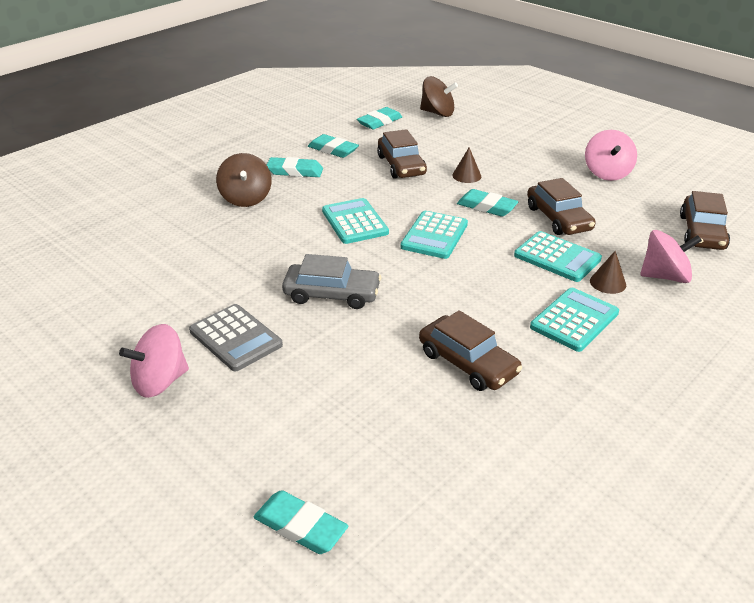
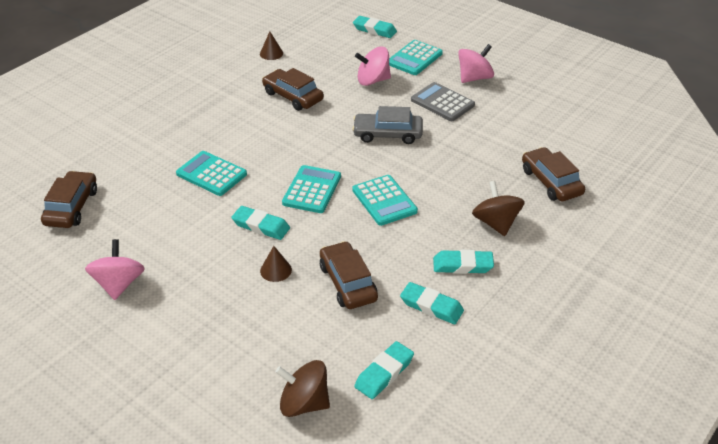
camera: 175 degrees right, 5 degrees up
brown car [527,178,596,235] -> brown car moved to [522,147,585,201]
turquoise calculator [530,288,619,352] -> turquoise calculator moved to [389,40,443,75]
brown cone [590,251,626,294] -> brown cone moved to [260,32,283,60]
pink spinning top [640,230,702,283] -> pink spinning top moved to [355,47,391,86]

